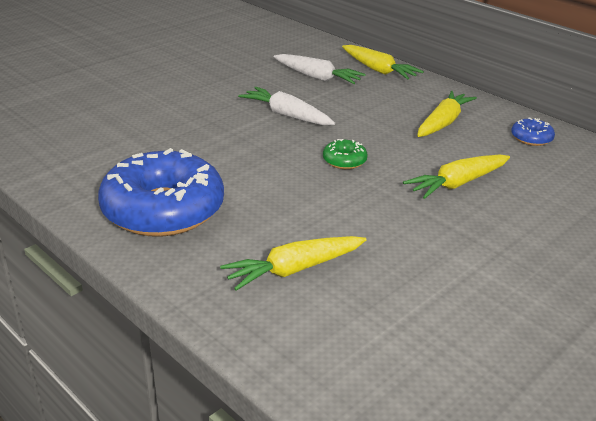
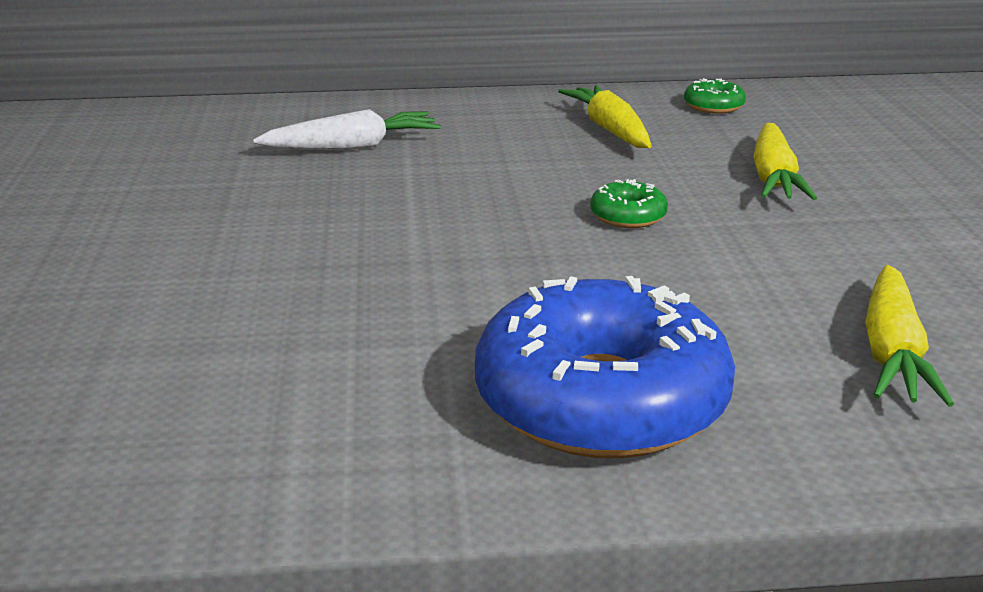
camera: 50 degrees left, 5 degrees down
white carrot [238,87,335,126] -> none
yellow carrot [342,45,424,80] -> none
blue donut [511,118,555,146] -> green donut [684,78,746,114]

